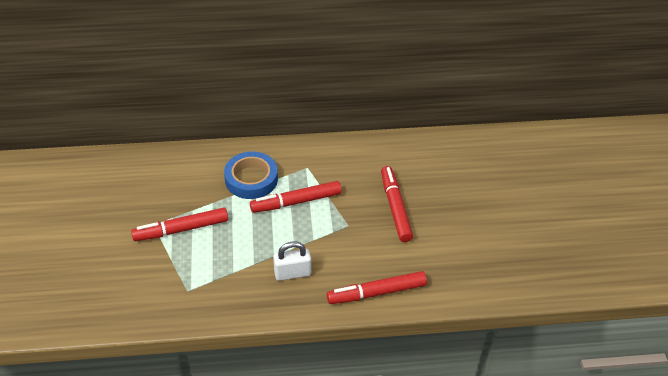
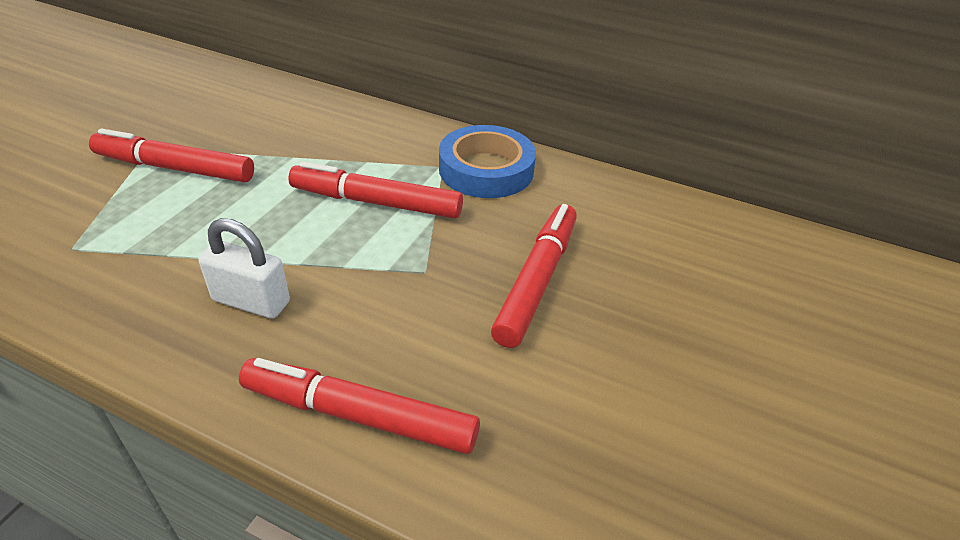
camera: 30 degrees right, 5 degrees down
blue tape [224,152,278,199] -> blue tape moved to [439,125,536,198]

